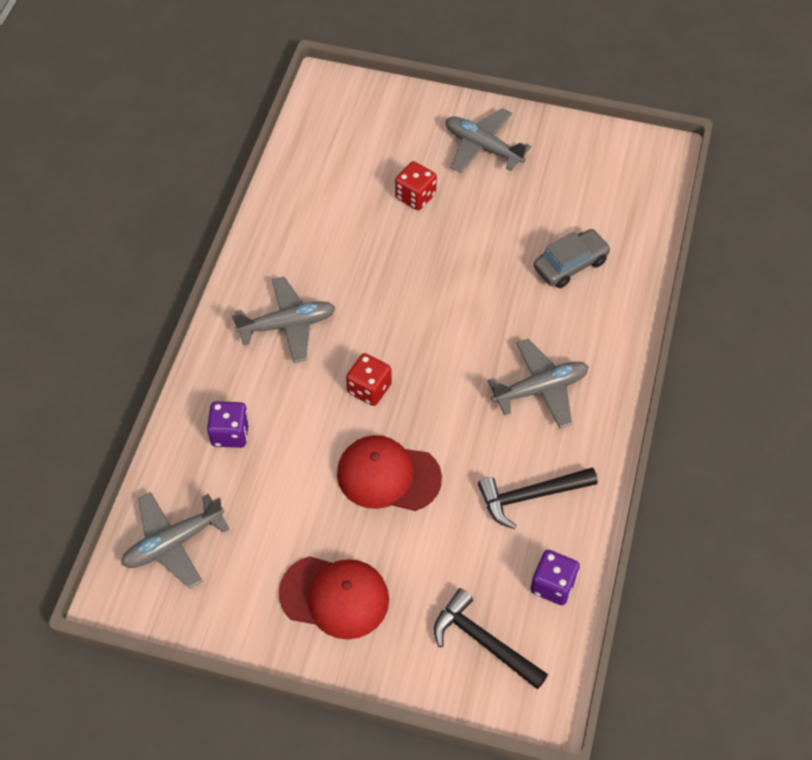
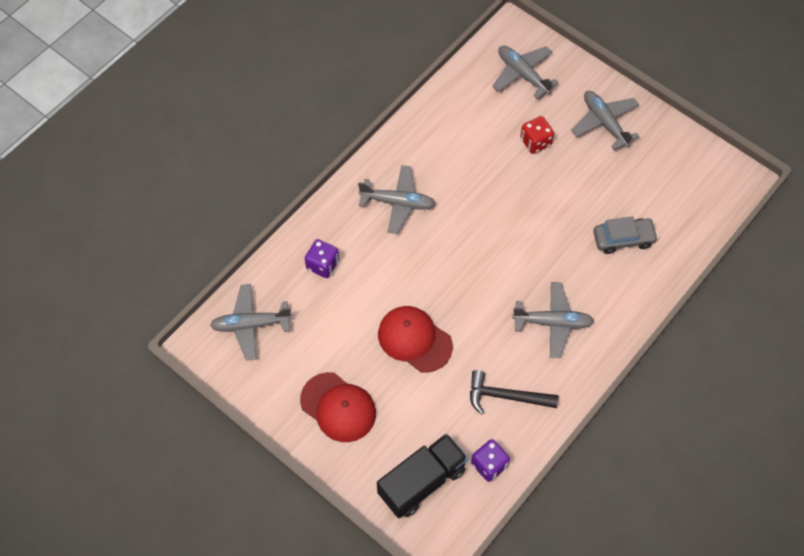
camera: 25 degrees right, 5 degrees up
red dice [346,353,392,406] -> none
black hammer [434,588,548,690] -> black truck [377,433,468,518]
none -> grey plane [492,46,559,99]

